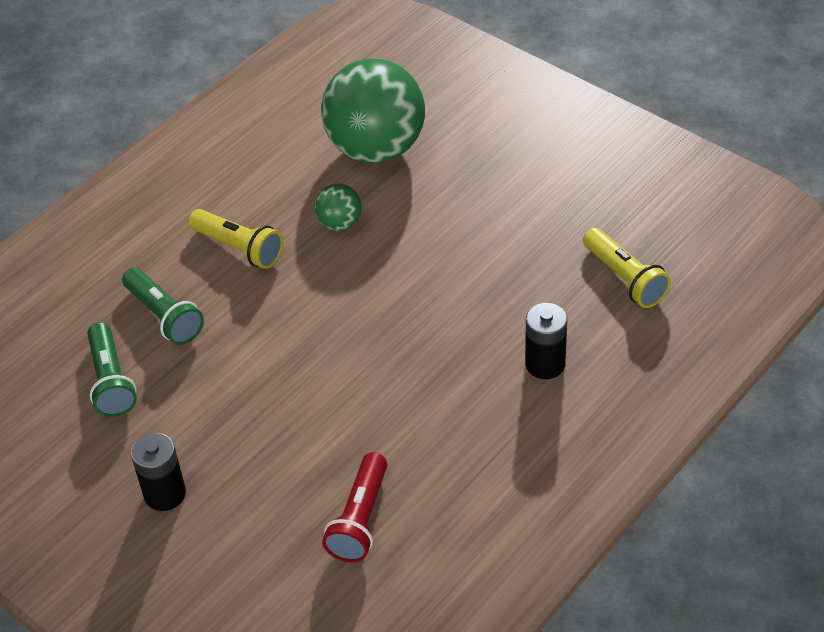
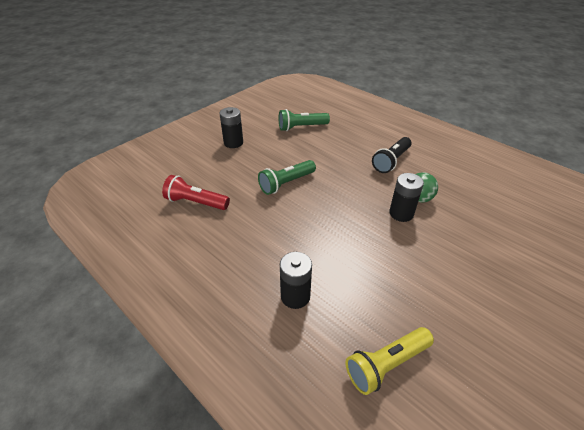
camera: 90 degrees right, 5 degrees down
green flashlight [122,268,204,345] -> green flashlight moved to [258,160,316,195]
yellow flashlight [188,209,283,269] -> black flashlight [372,137,412,173]
green ball [321,58,425,163] -> none
none -> black battery [389,173,424,222]

